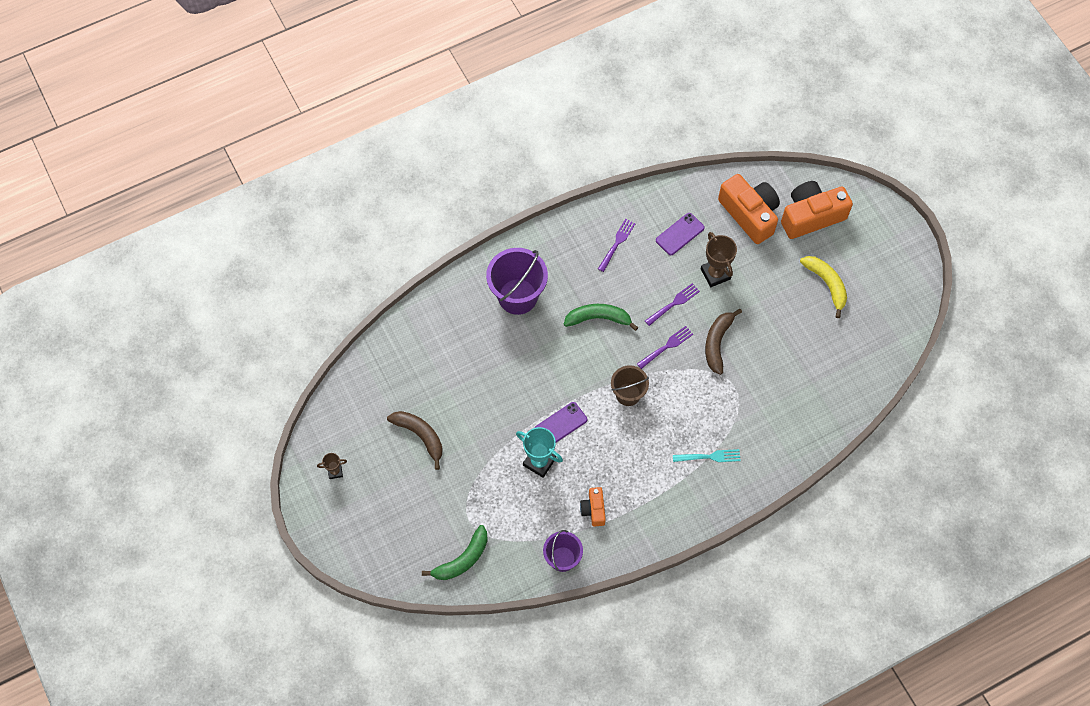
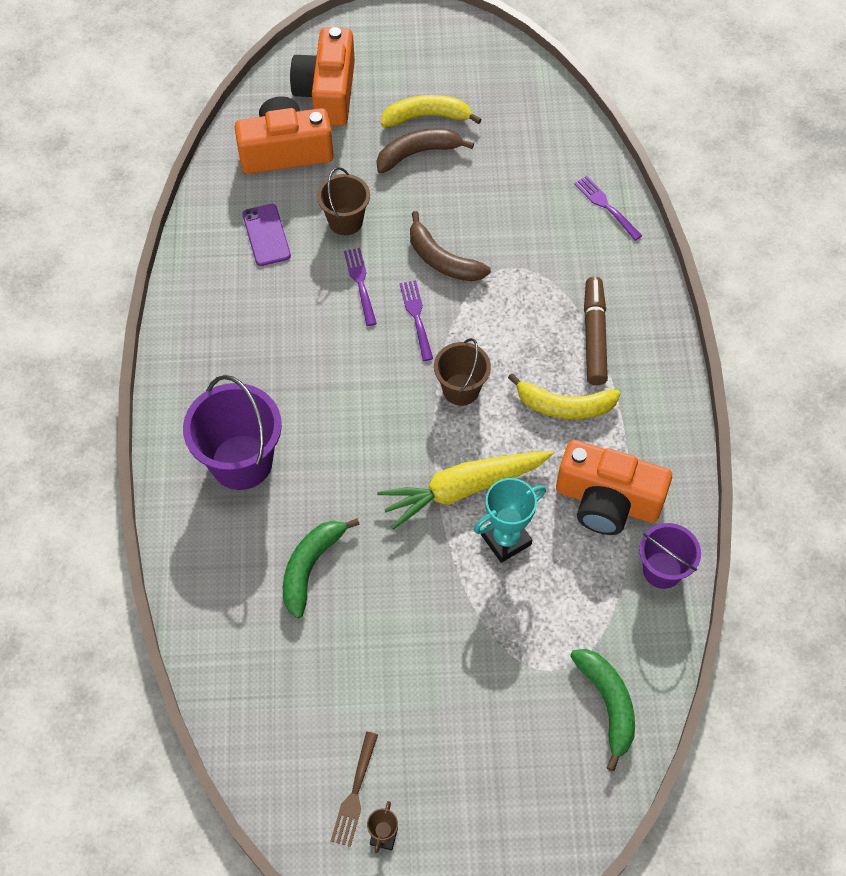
camera: 65 degrees left, 5 degrees down
brown banana [387,411,443,470] -> brown banana moved to [376,128,474,173]
purple phone [534,402,587,443] -> yellow carrot [377,451,553,530]
green banana [564,304,638,331] -> green banana moved to [283,518,360,618]
orange camera [580,487,606,527] -> orange camera [556,440,672,535], size x1.98
purple fork [598,219,636,272] -> purple fork moved to [574,176,642,241]
turquoise fork [673,449,741,462] -> brown marker [584,277,608,385]
brown trophy [701,232,737,287] -> brown bucket [317,167,370,235]
none -> brown fork [331,732,378,847]
none -> yellow banana [508,373,620,419]

